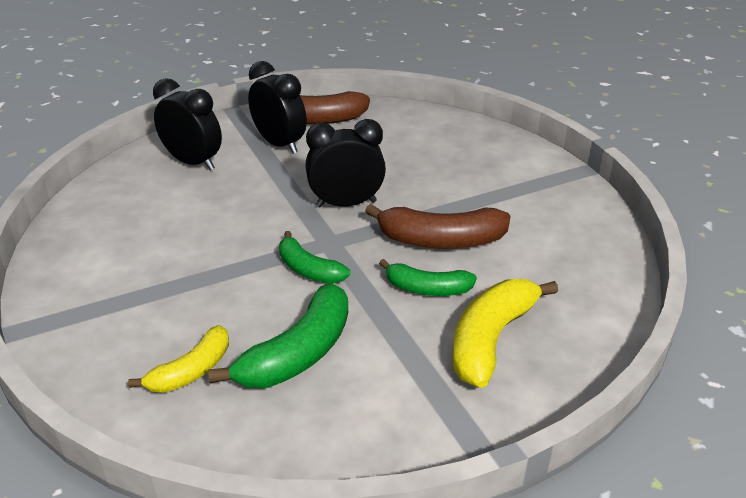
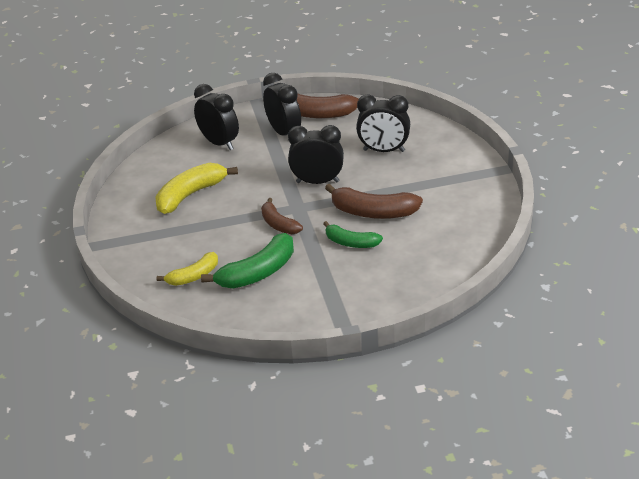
camera: 15 degrees right, 0 degrees up
green banana [279,231,350,284] -> brown banana [261,198,303,234]
yellow banana [453,279,558,388] -> yellow banana moved to [155,163,238,214]
none -> black clock [356,94,410,152]

